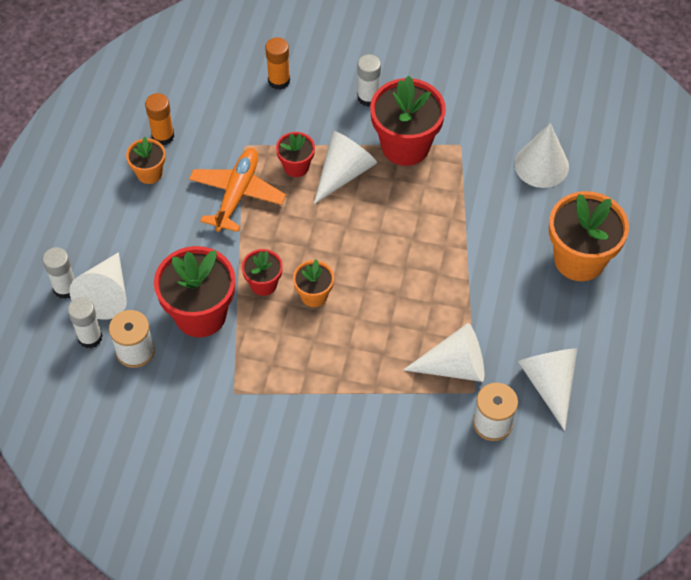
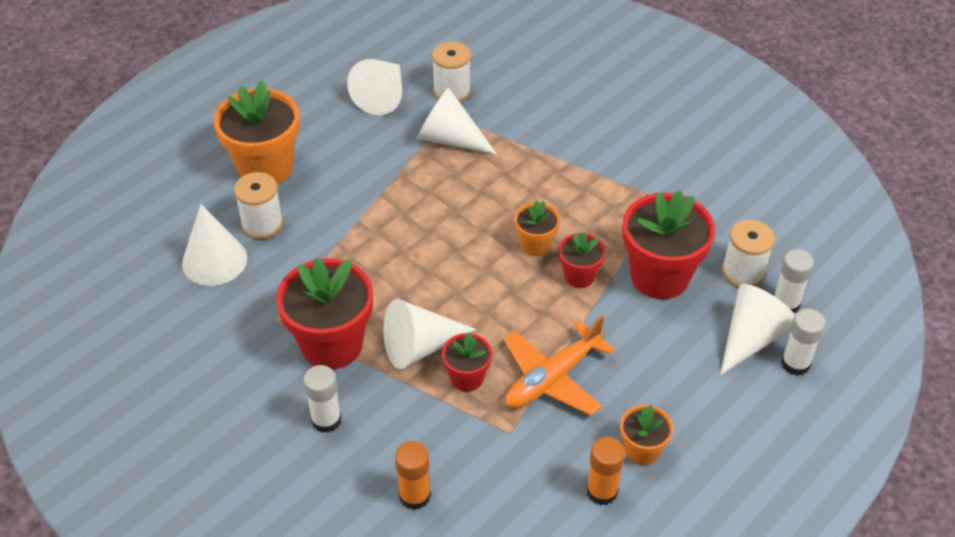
camera: 150 degrees left, 10 degrees down
none -> white spool [234,172,283,239]

